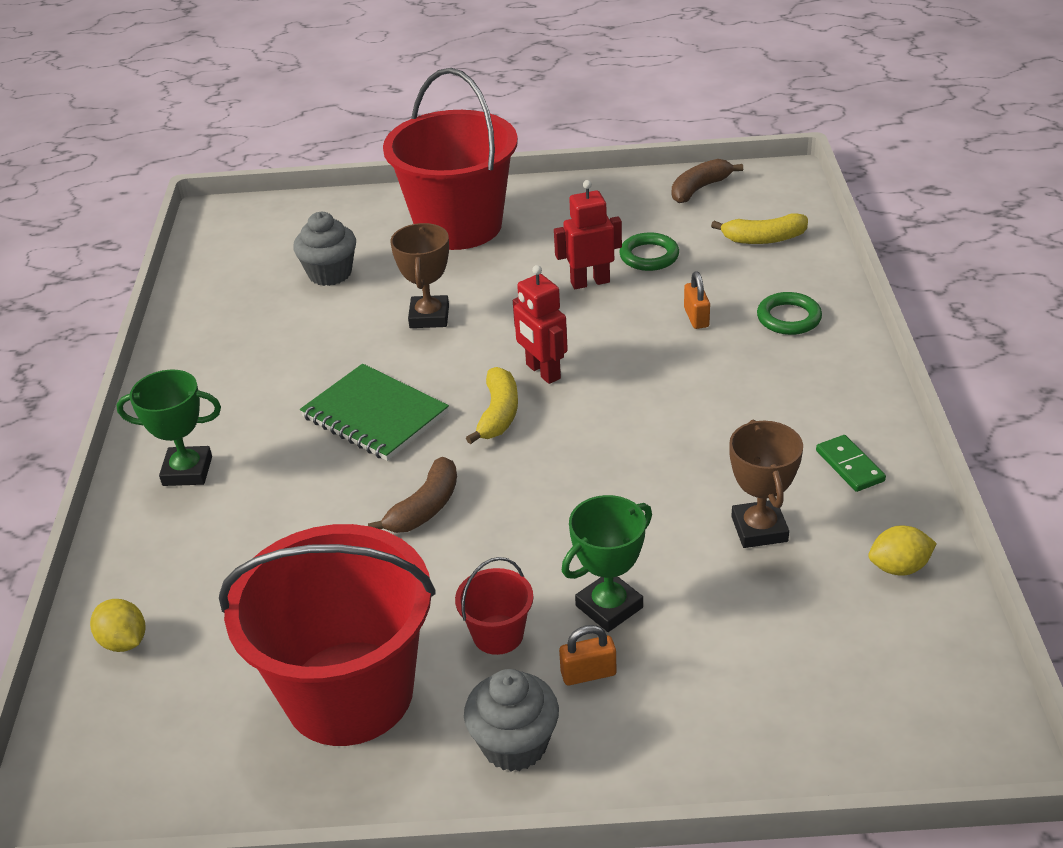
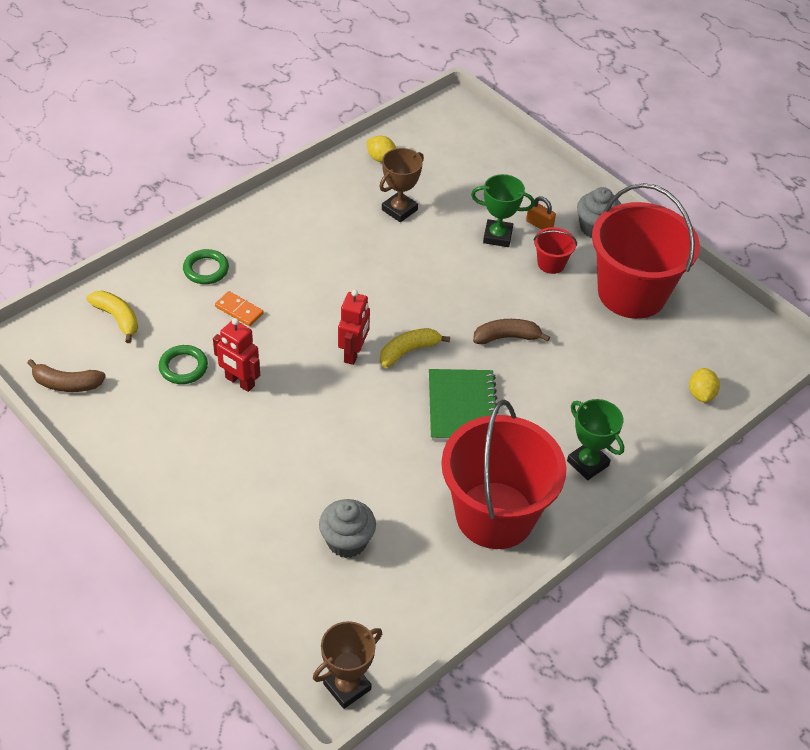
camera: 135 degrees left, 10 degrees up
red bucket [383,68,518,250] -> red bucket moved to [441,400,567,549]
brown trophy [390,223,449,328] -> brown trophy moved to [313,621,382,709]
orange padlock [684,271,710,329] -> orange domino [215,291,264,326]
green domino [816,435,886,492] -> none

